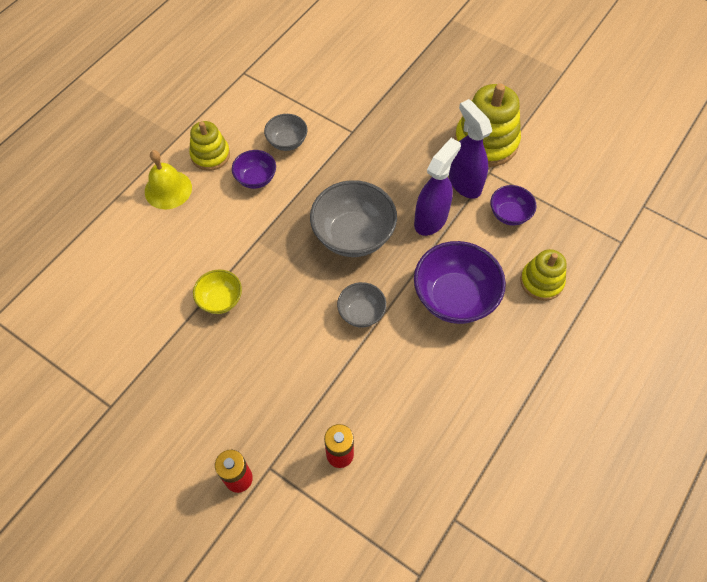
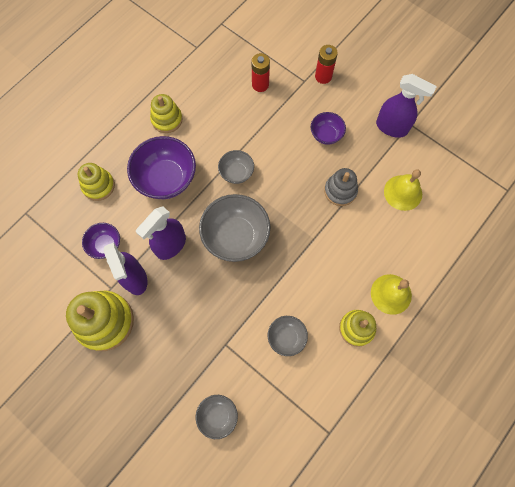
camera: 175 degrees left, 10 degrees up
yellow bowl [193,269,242,314] -> grey stacking toy [324,168,358,206]
purple bowl [232,150,276,189] -> purple bowl moved to [311,112,346,145]
none -> yellow stacking toy [150,94,183,133]
none -> grey bowl [196,395,238,439]
none -> purple spray bottle [376,74,437,138]
none -> yellow bell [384,169,422,211]

